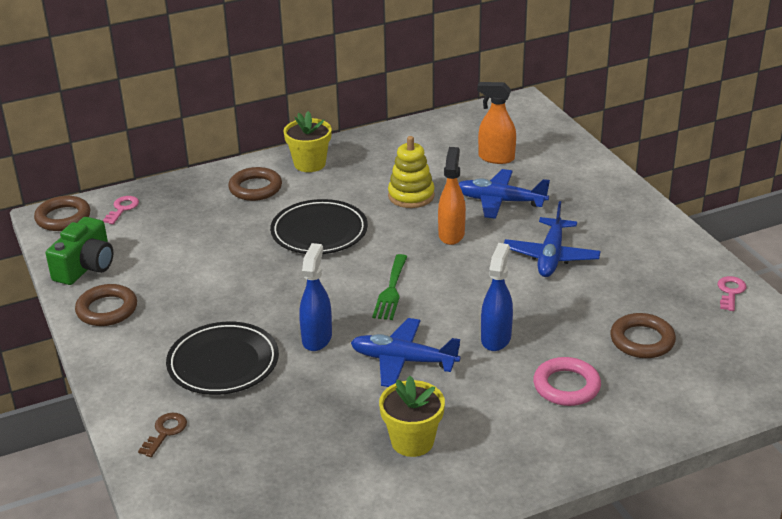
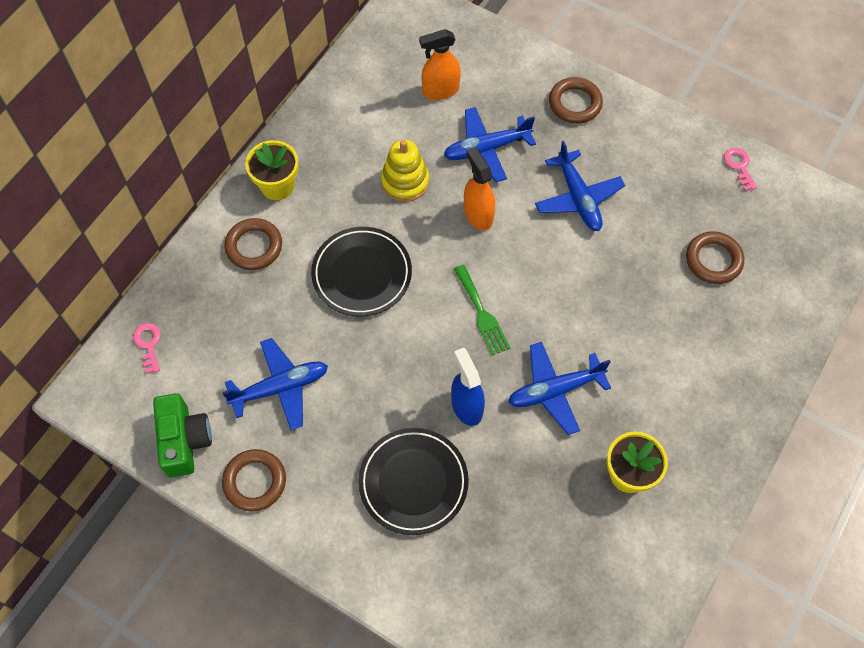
camera: 35 degrees left, 30 degrees up
brown ring [34,196,90,231] -> brown ring moved to [549,77,603,124]
brown key [138,413,187,457] -> none
blue spray bottle [481,243,513,351] -> none
pink ring [533,357,601,406] -> none
none -> blue plane [222,338,328,430]

